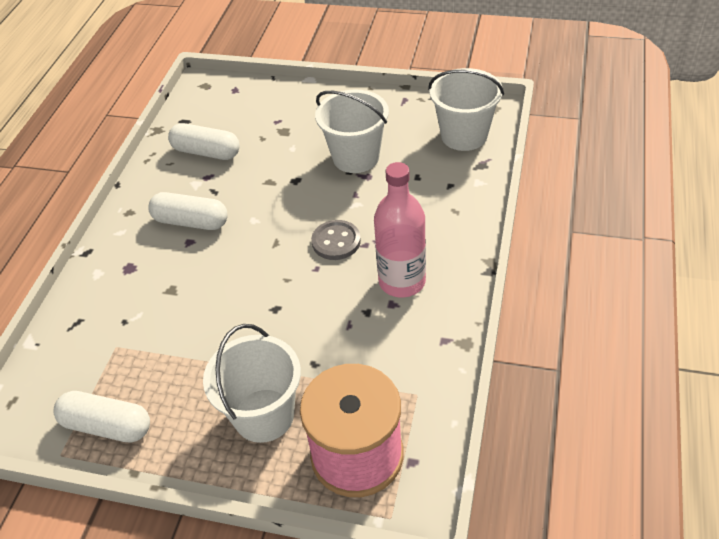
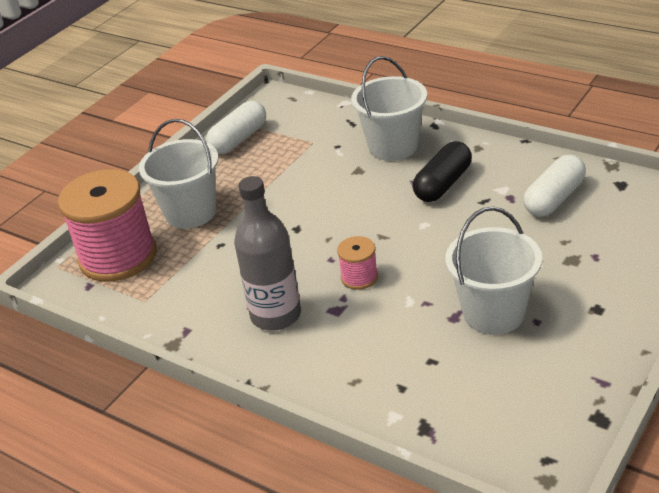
camera: 110 degrees right, 10 degrees down
white capsule [148,192,228,230] -> black capsule [413,141,472,202]
grey button [311,220,361,260] -> pink spool [337,236,378,290]
pink bottle [374,162,426,297] -> grey bottle [234,176,301,331]
white bucket [428,68,504,151] -> white bucket moved to [351,56,427,161]

